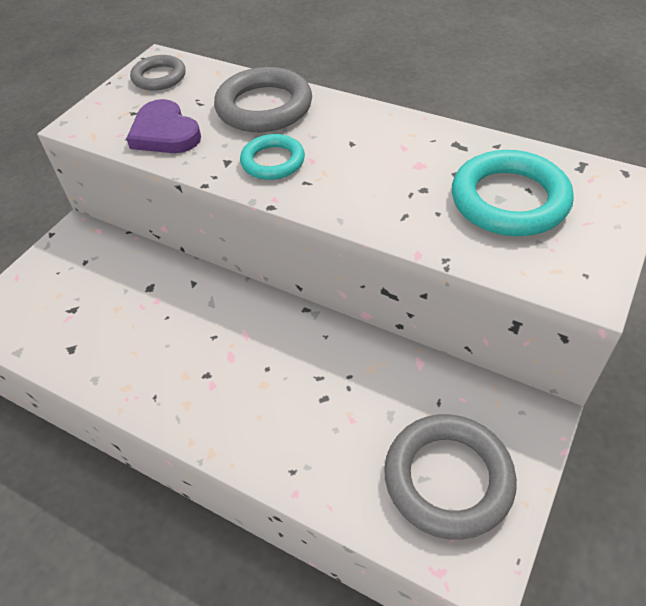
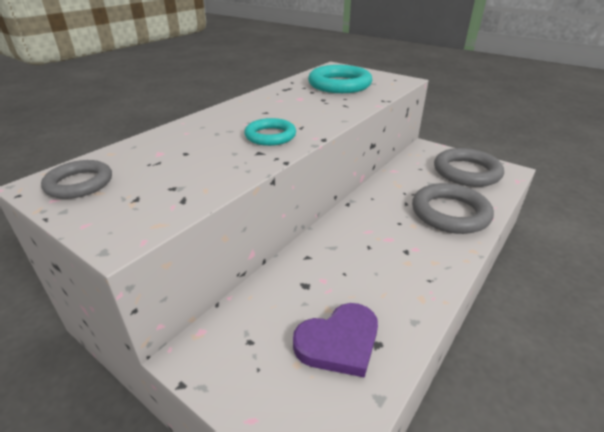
camera: 85 degrees left, 15 degrees down
purple heart [126,99,201,153] -> purple heart moved to [293,303,378,378]
grey ring [214,67,312,132] -> grey ring moved to [412,183,494,234]

